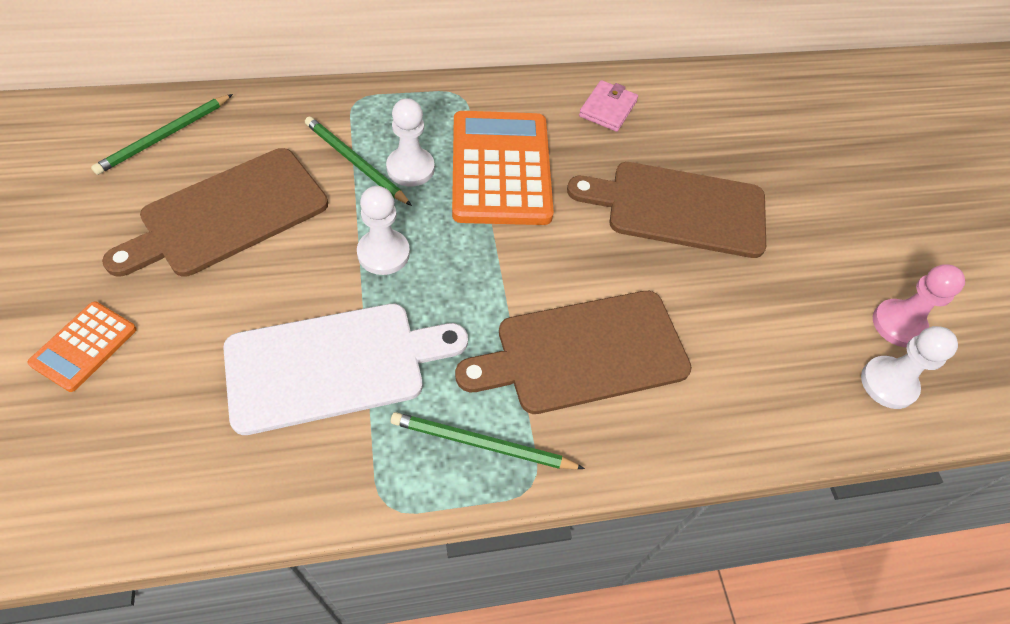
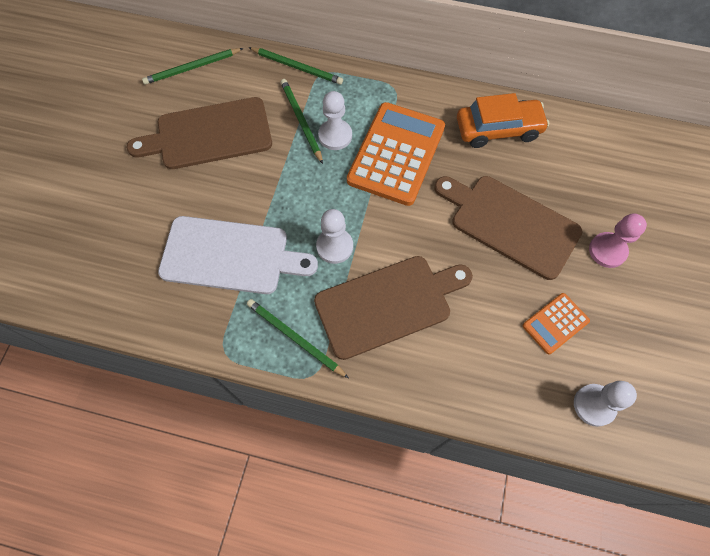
camera: 30 degrees right, 10 degrees up
orange calculator [27,302,137,392] -> orange calculator moved to [523,293,590,354]
white pawn [357,186,410,275] -> white pawn moved to [316,209,353,264]
brown cutting board [455,291,692,414] -> brown cutting board turned 150 degrees clockwise [314,256,473,360]
pink wallet [579,80,638,132] -> orange car [457,93,549,148]
pink pawn [873,264,965,347] -> pink pawn moved to [589,213,647,268]
none -> green pencil [248,47,343,85]

